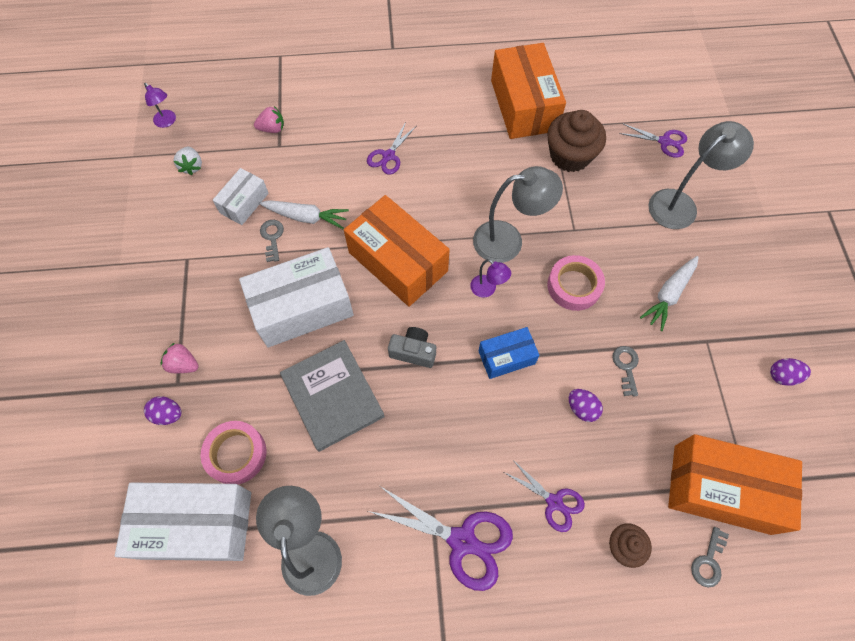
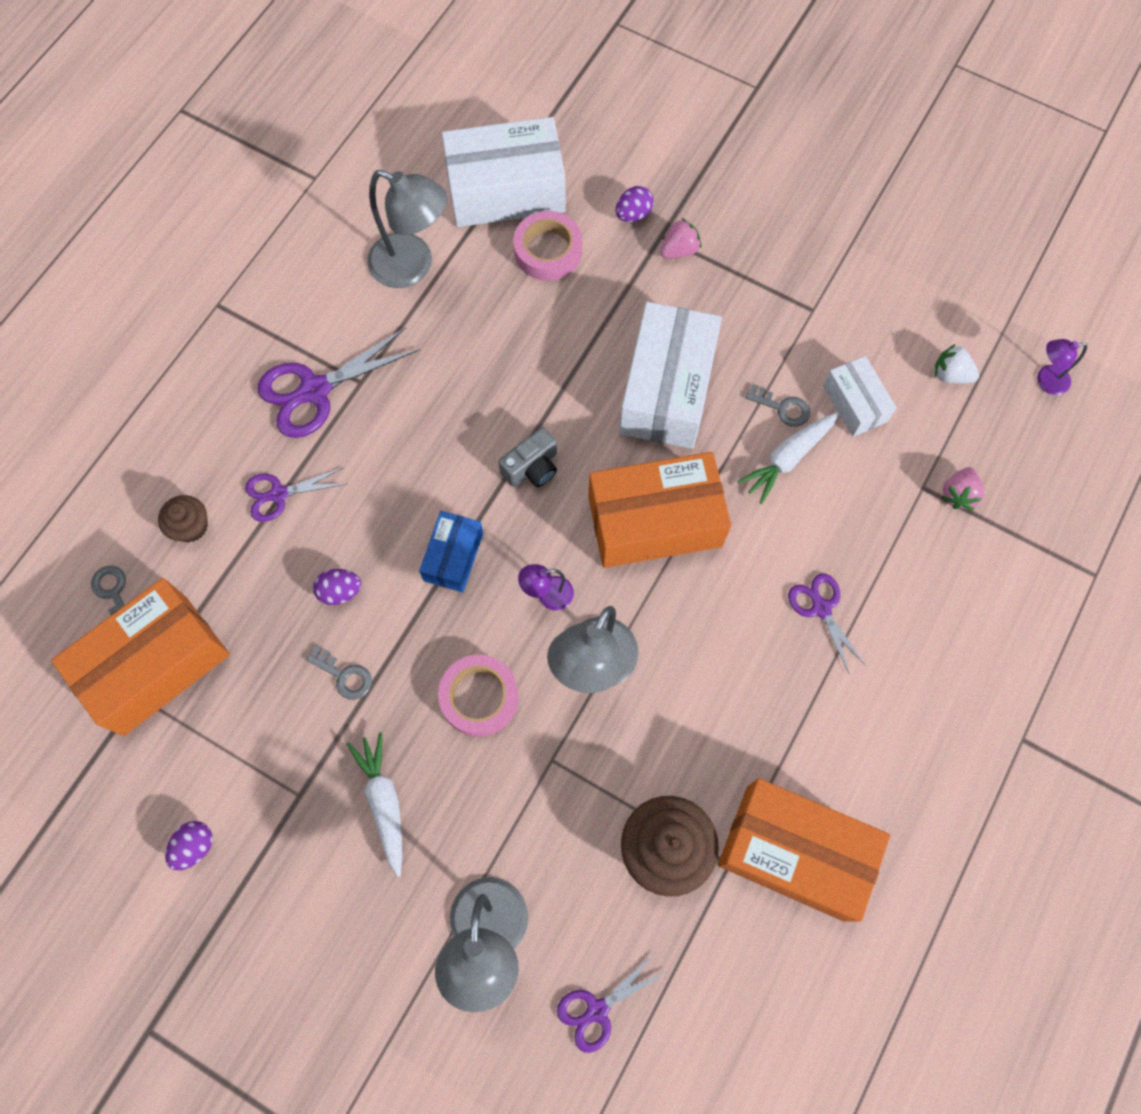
camera: 125 degrees right, 5 degrees up
white box [115,482,251,561] -> white box turned 45 degrees clockwise [442,117,566,227]
grey book [280,340,385,452] -> none

